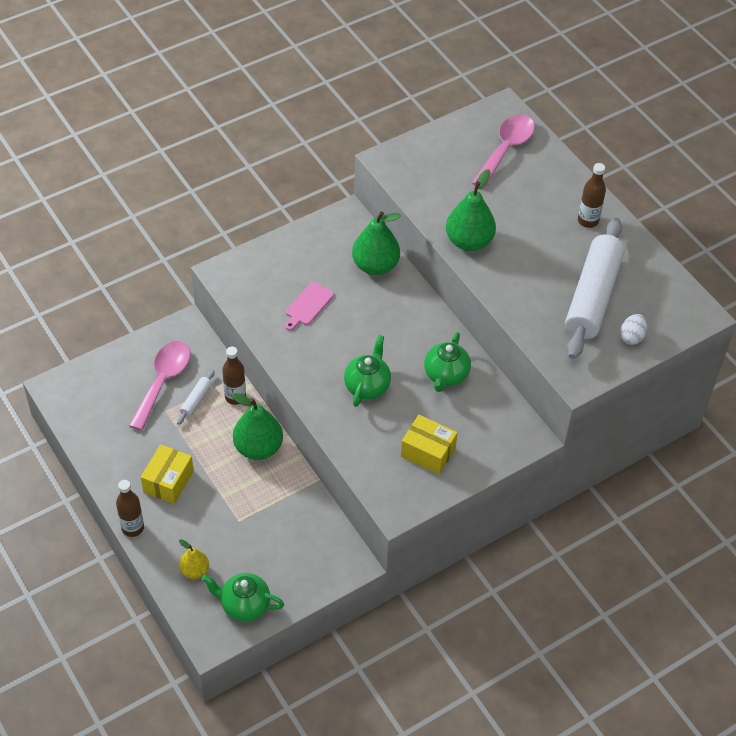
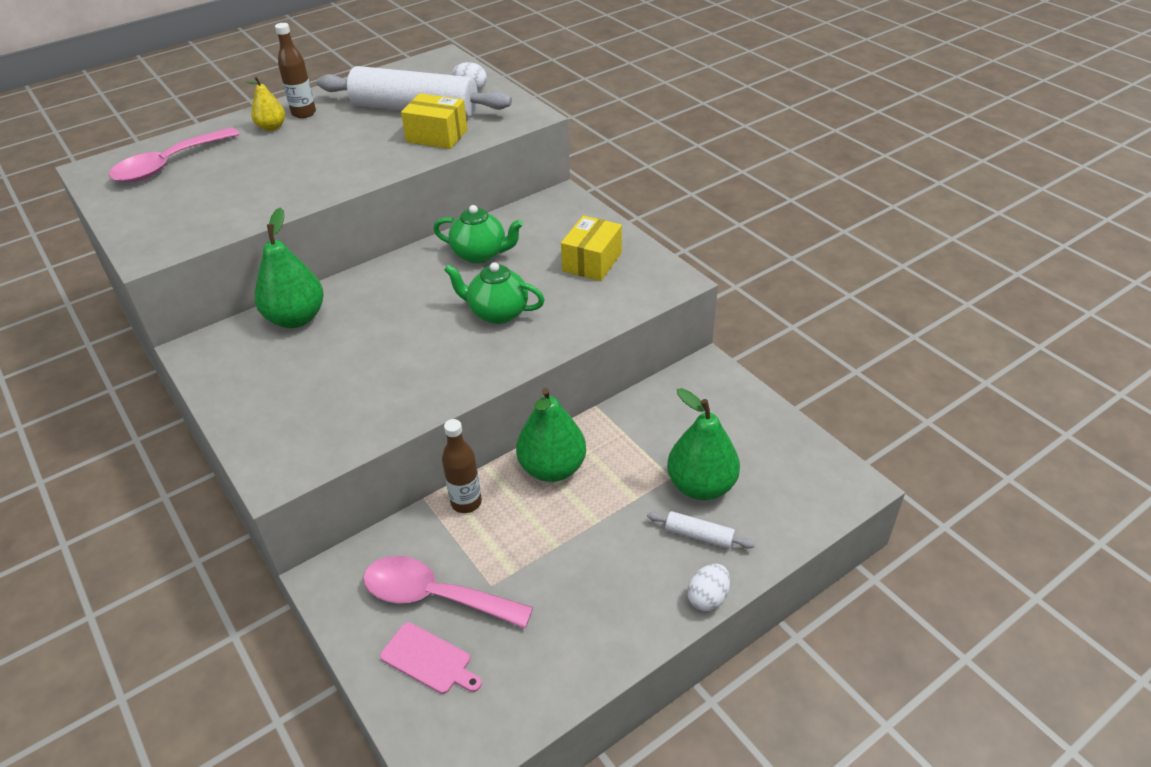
camera: 90 degrees left, 10 degrees down
brown bottle [116,480,144,537] -> white egg [687,564,730,611]
yellow box [141,444,194,504] -> yellow box moved to [401,93,468,149]
white rolling pin [177,370,215,425] -> white rolling pin moved to [647,511,755,549]
yellow pear [179,539,209,579] -> yellow pear moved to [246,77,285,131]
green teapot [202,573,284,622] -> none
pink cutting board [285,282,334,330] -> pink cutting board moved to [380,622,482,694]
green pear [446,169,496,251] -> green pear moved to [667,388,740,500]
pink spoon [472,115,535,189] -> pink spoon turned 75 degrees counterclockwise [109,127,240,182]

